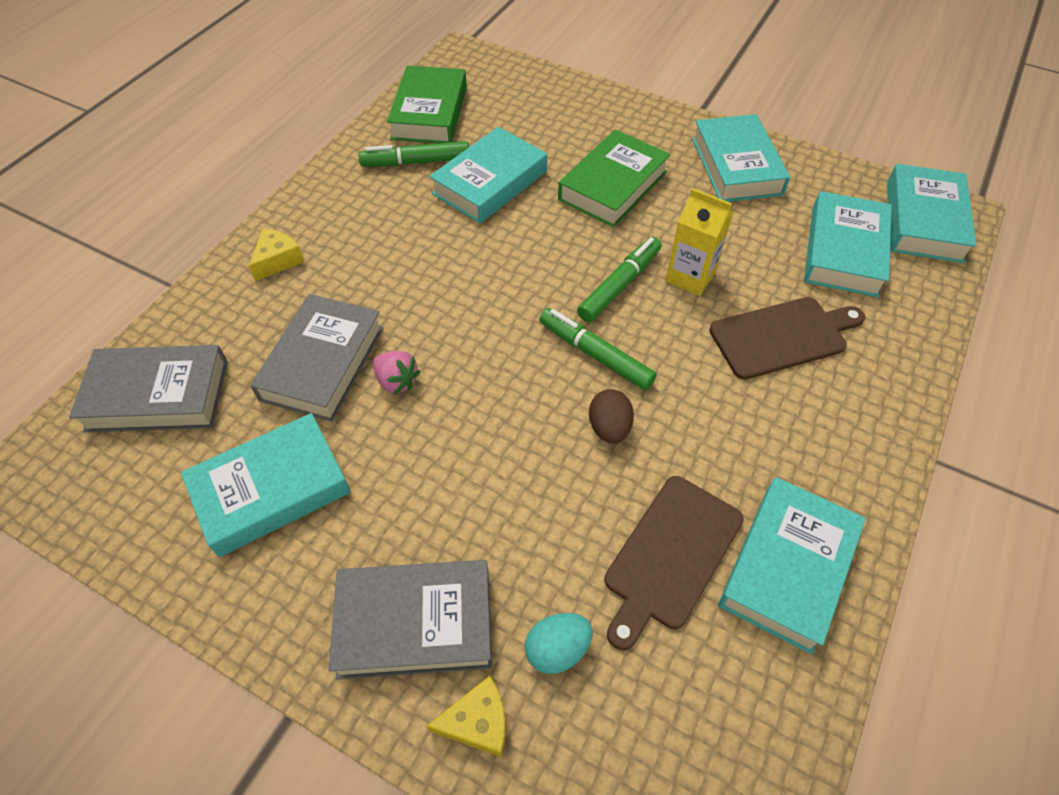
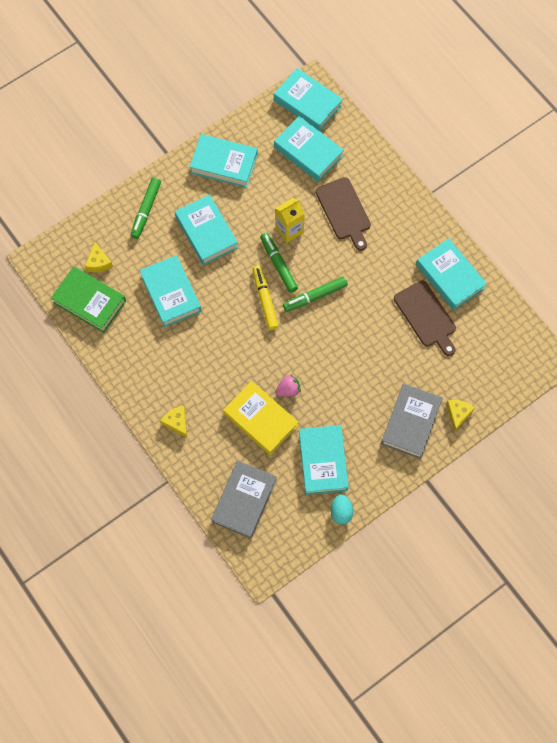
camera: 65 degrees left, 15 degrees up
grey book [250,294,384,422] -> yellow book [223,381,298,455]
green marker [358,141,469,167] -> green marker moved to [131,177,161,239]
turquoise egg [525,613,593,674] -> turquoise egg moved to [331,494,353,524]
green book [558,129,671,227] -> turquoise book [175,194,238,265]
brown egg [589,389,634,444] -> none
brown cutting board [709,297,865,380] -> brown cutting board turned 150 degrees clockwise [315,177,371,251]
none -> yellow cheese [85,242,113,272]
none -> yellow marker [252,265,279,330]

